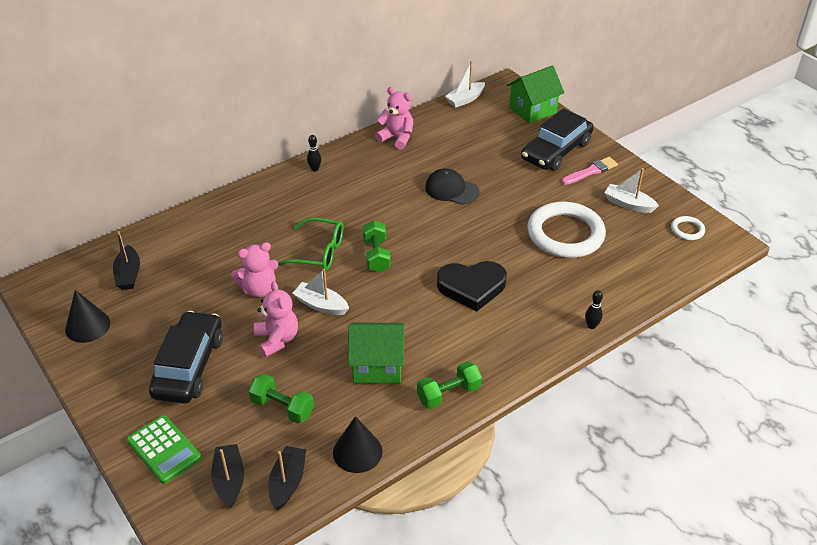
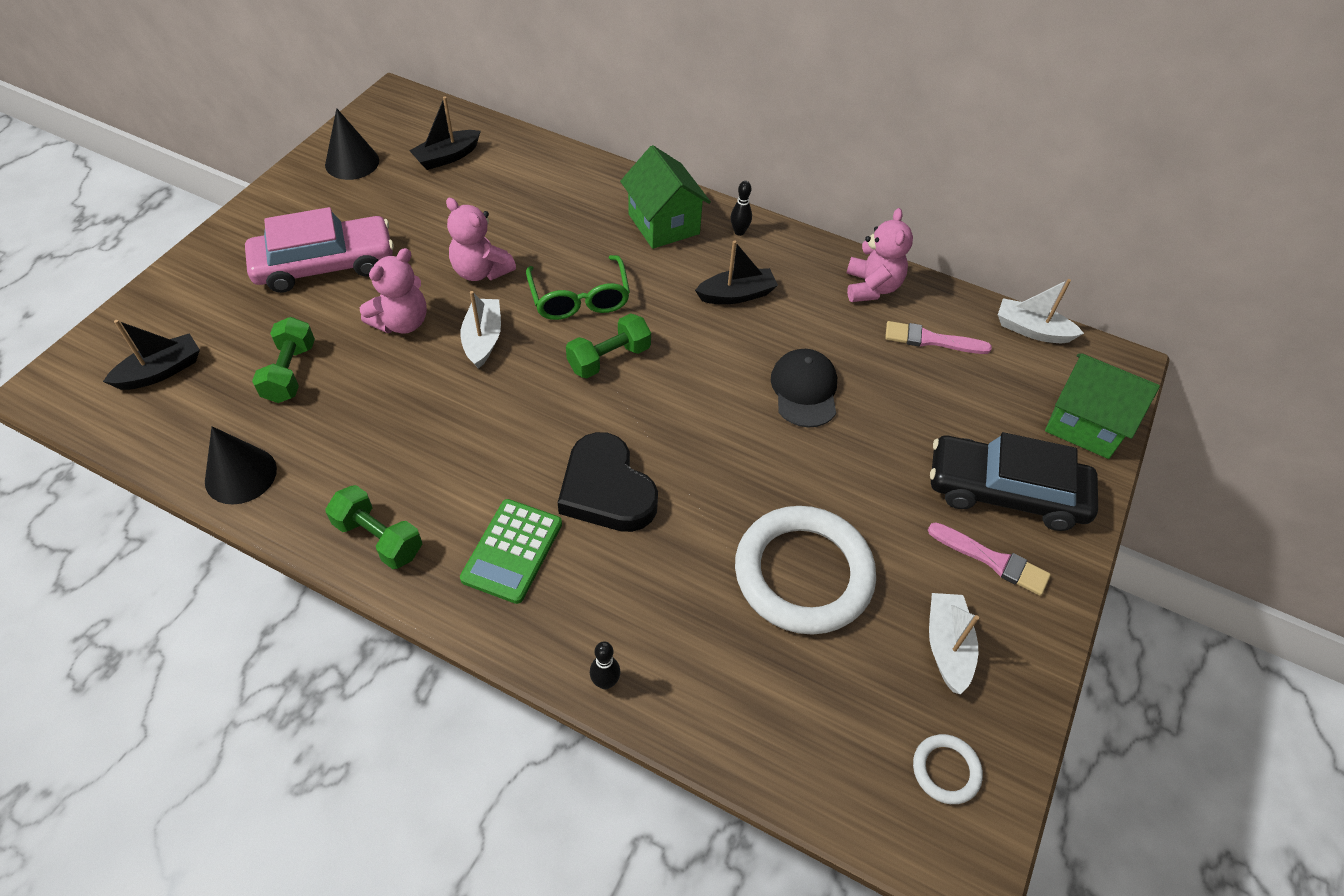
camera: 60 degrees right, 10 degrees up
green calculator [127,415,201,484] -> green calculator moved to [460,499,562,604]
black car [149,311,223,404] -> pink car [245,207,394,293]
black boat [268,446,306,510] -> black boat moved to [695,240,778,304]
green house [348,322,405,384] -> green house moved to [620,145,711,249]
none -> pink brush [885,321,992,354]

